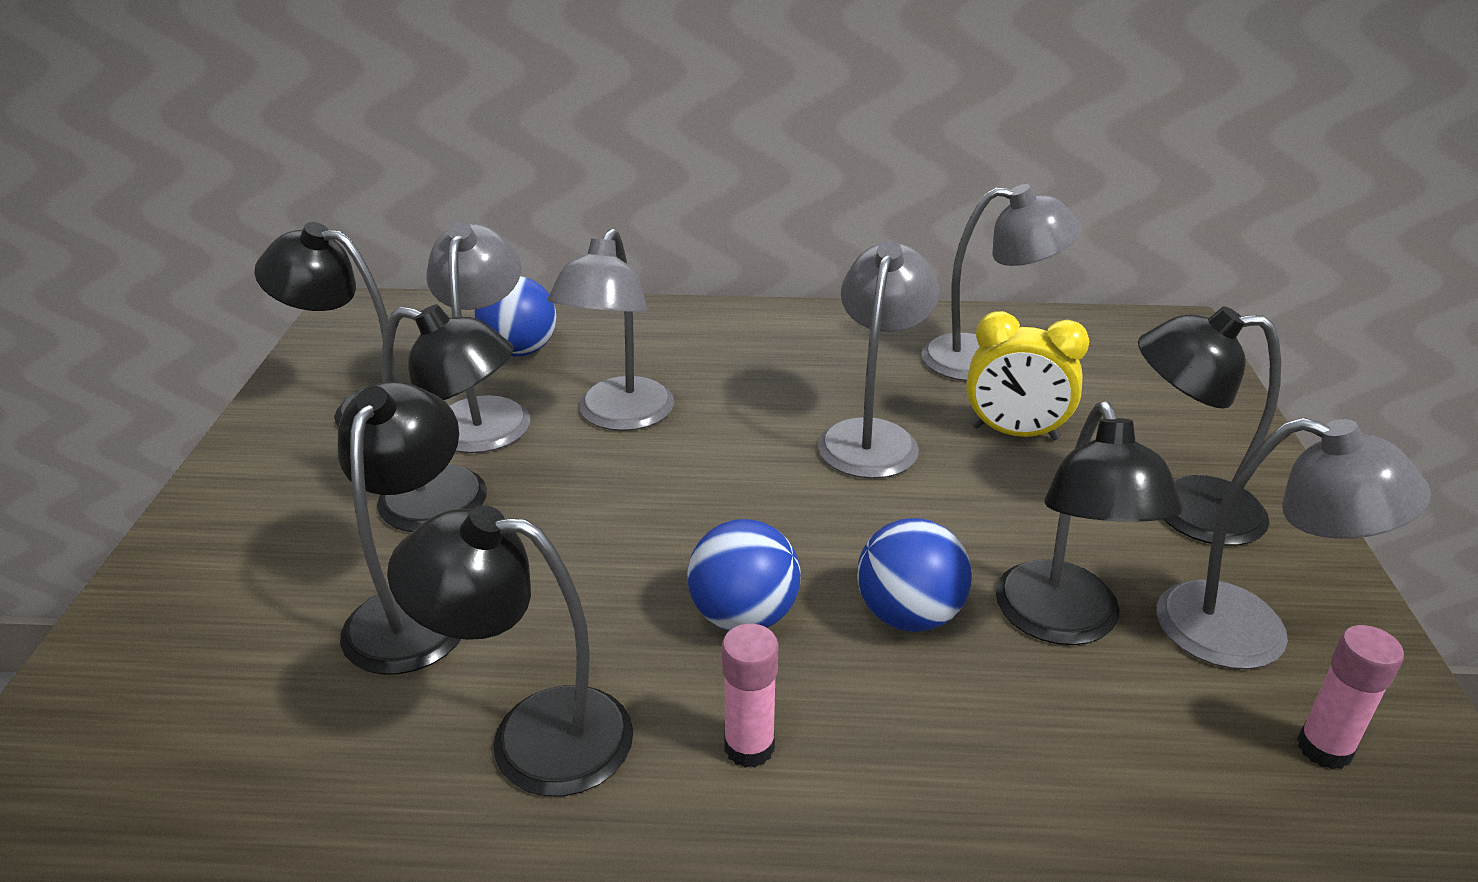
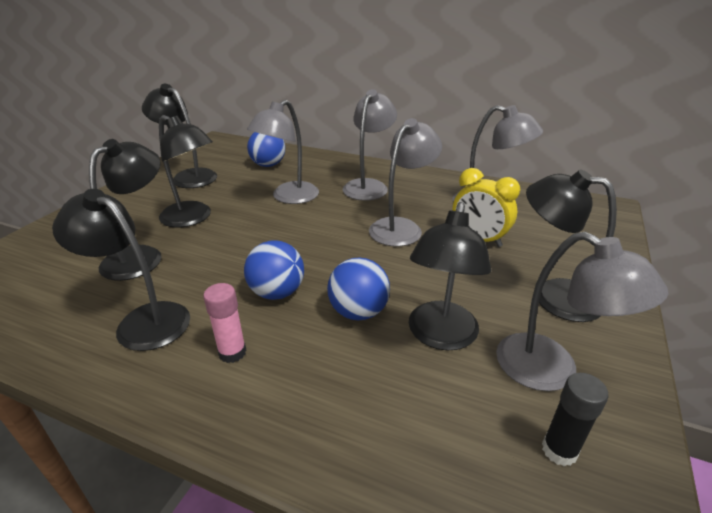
camera: 20 degrees right, 0 degrees up
grey lamp [426,222,530,453] -> grey lamp moved to [343,89,397,201]
pink glue stick [1297,625,1404,770] -> black glue stick [542,373,609,466]

